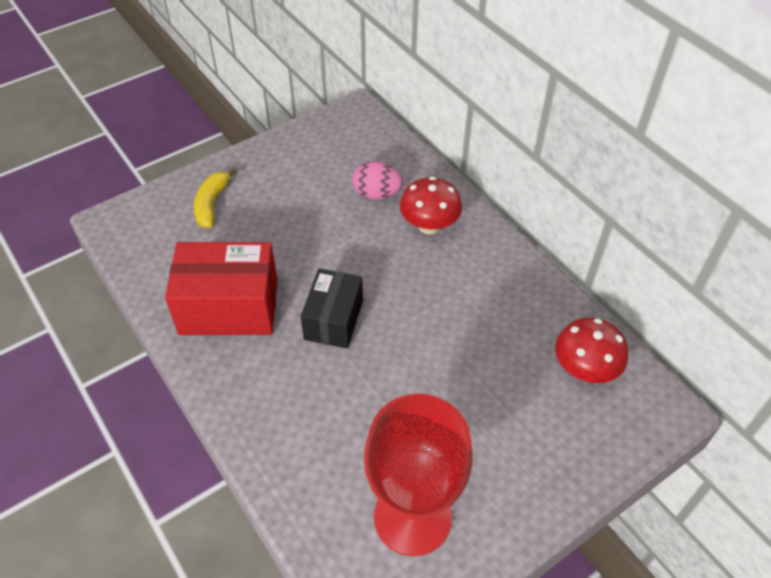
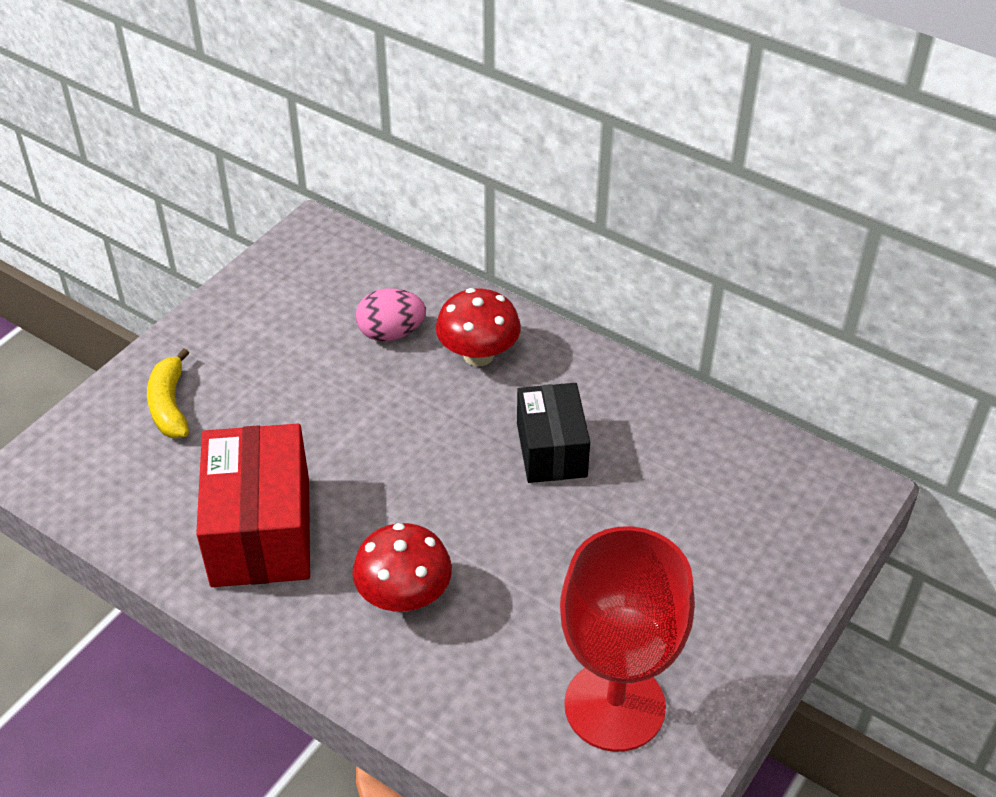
camera: 20 degrees left, 5 degrees down
red box [165,242,278,335] -> red box turned 75 degrees counterclockwise [196,424,310,587]
black box [301,269,363,348] -> black box moved to [517,383,590,483]
red mushroom [555,317,628,383] -> red mushroom moved to [352,523,452,612]

